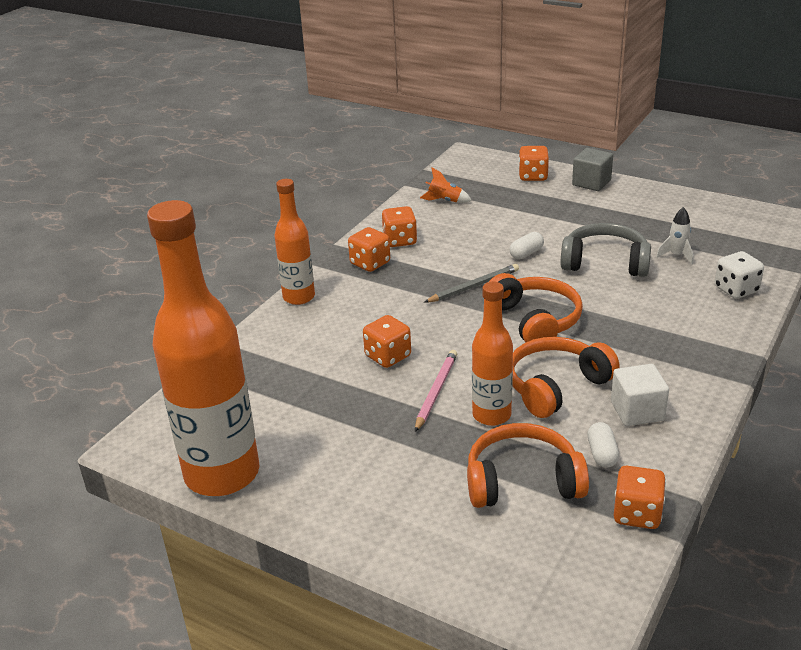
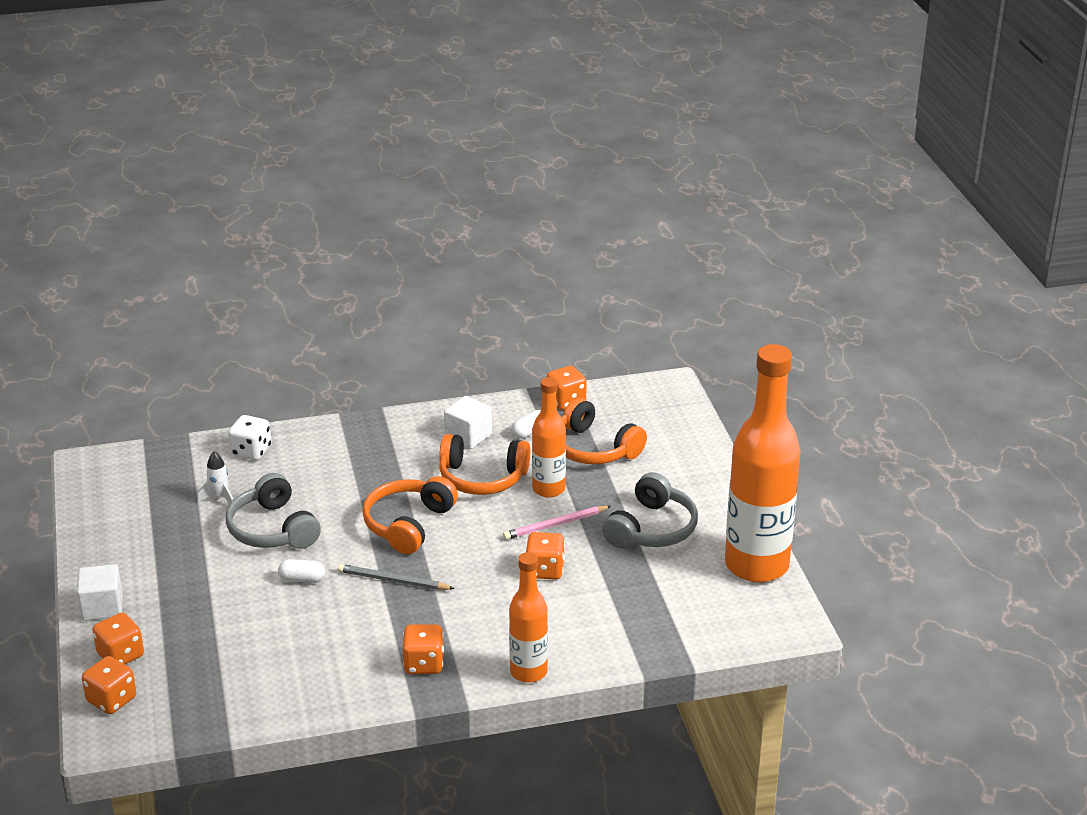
camera: 135 degrees left, 0 degrees up
orange dice [382,206,417,247] -> orange dice moved to [82,656,136,714]
orange rocket [420,168,472,203] -> none
grey cube [572,148,613,191] -> white cube [77,564,123,621]
none -> grey headphones [602,472,698,548]

